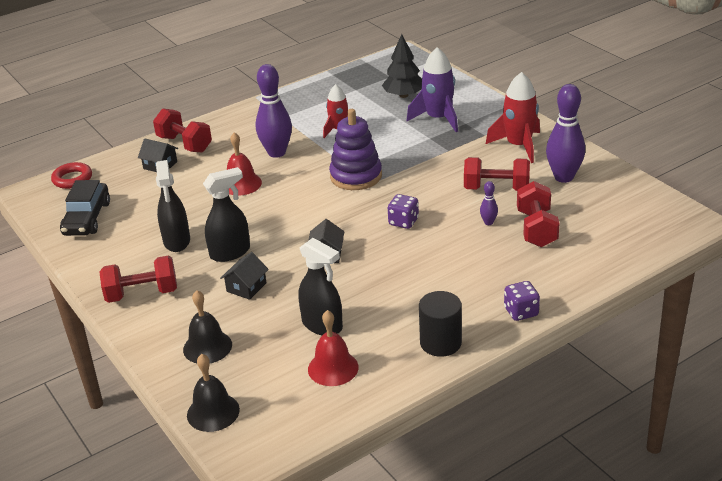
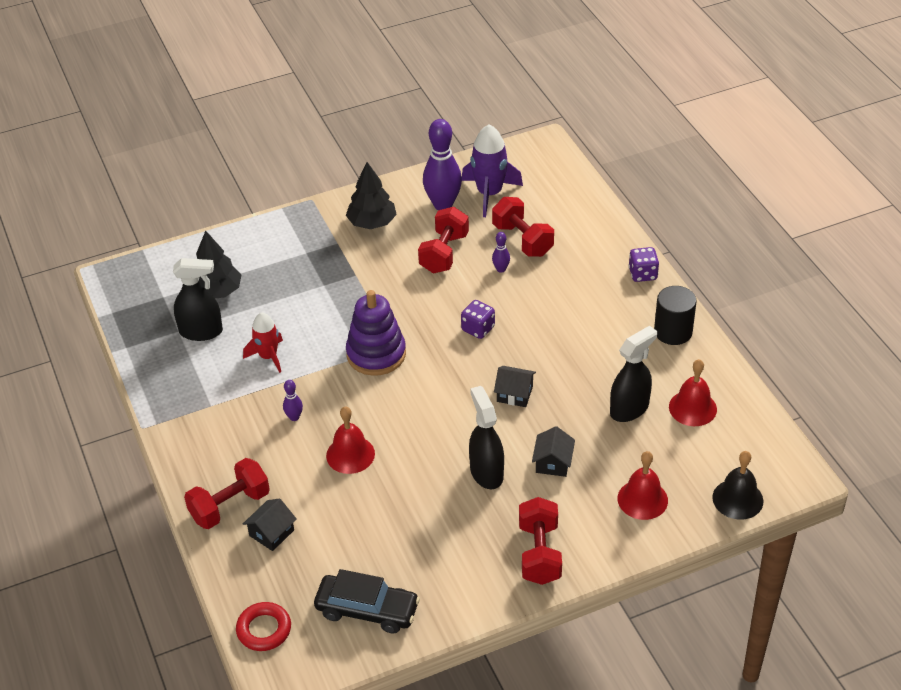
camera: 80 degrees left, 10 degrees up
black spray bottle [156,160,190,252] -> black spray bottle moved to [173,258,223,341]
black bell [183,290,232,363] -> red bell [618,451,668,520]
black house [220,252,269,300] -> black house turned 60 degrees clockwise [532,426,575,477]
purple bowling pin [256,64,292,158] -> purple bowling pin [283,380,303,421], size x0.45
purple rocket [407,47,458,132] -> purple rocket moved to [462,125,523,217]
red rocket [486,72,540,163] -> black tree [346,162,397,229]
red dumbbell [517,181,560,247] -> red dumbbell turned 45 degrees clockwise [492,197,554,257]

